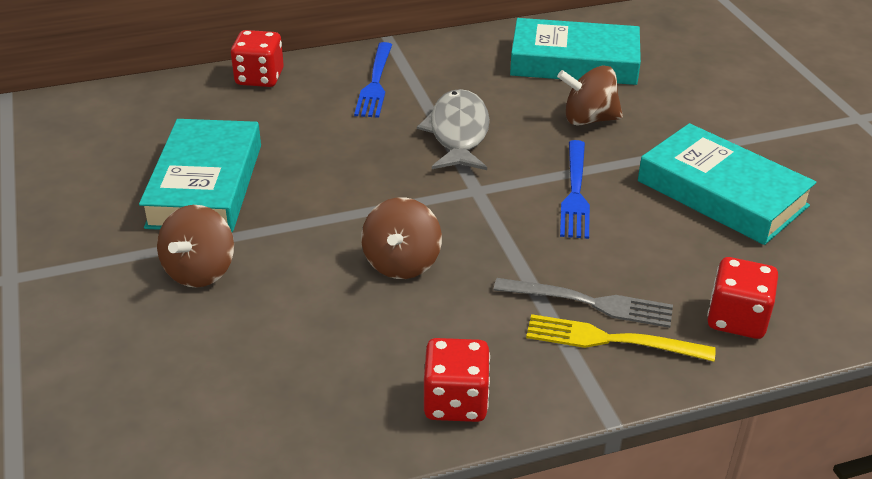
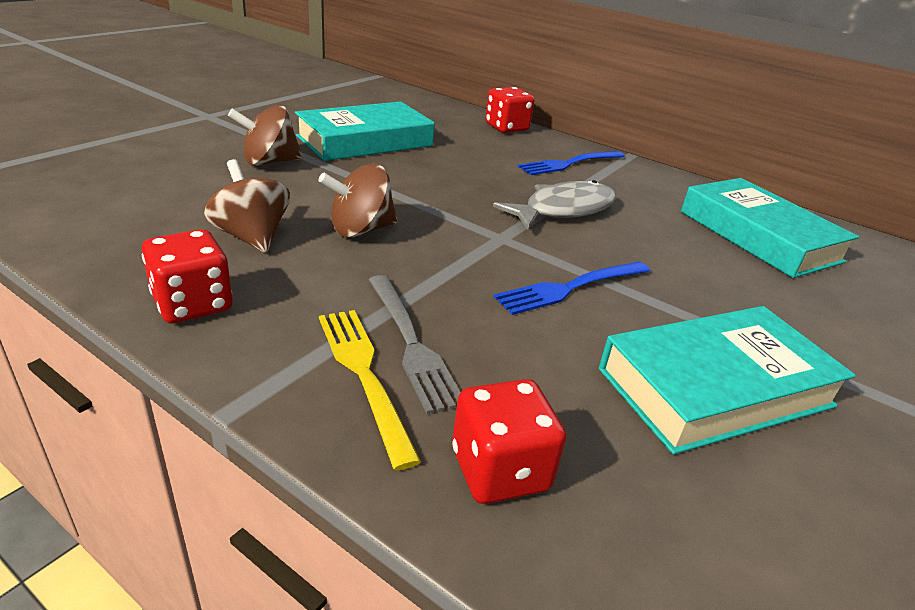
camera: 50 degrees right, 5 degrees down
brown spinning top [557,66,623,126] -> brown spinning top moved to [204,159,290,253]
turquoise book [638,123,817,245] -> turquoise book turned 60 degrees clockwise [599,306,856,455]

